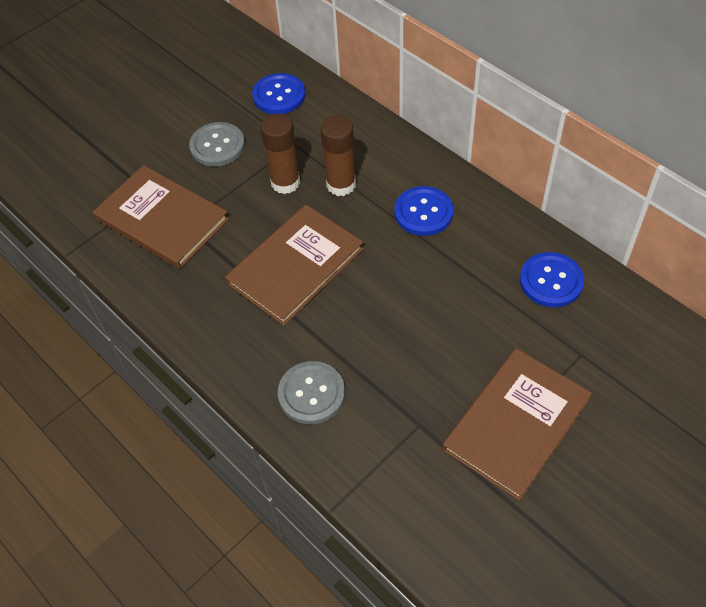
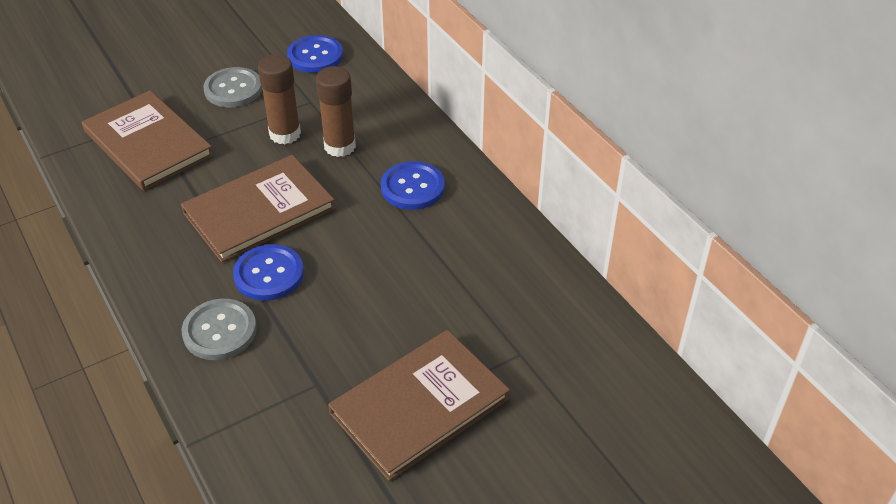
camera: 10 degrees right, 10 degrees down
blue button [520,252,584,307] -> blue button moved to [233,244,304,301]

